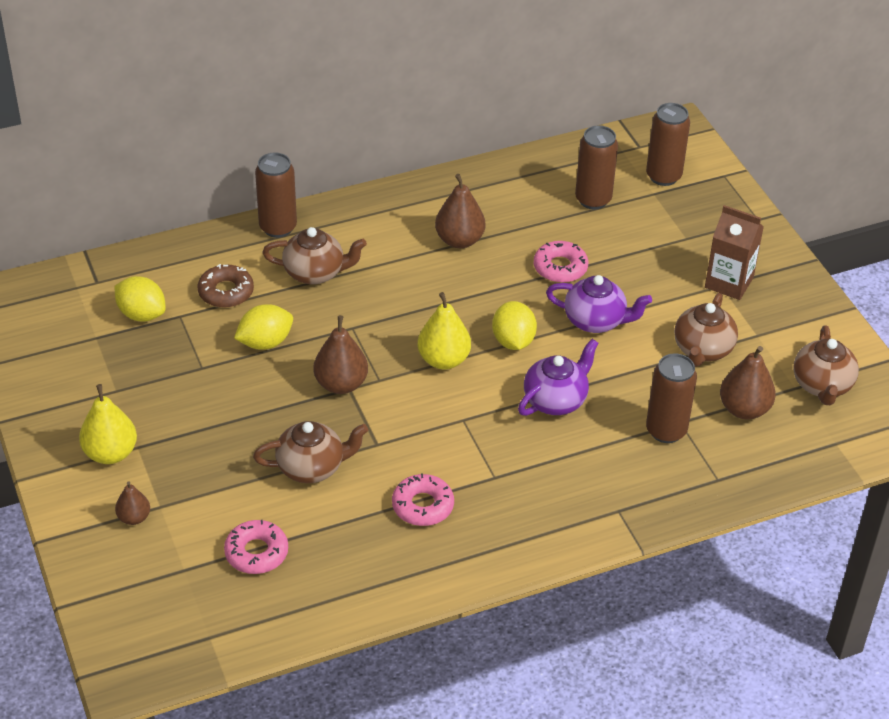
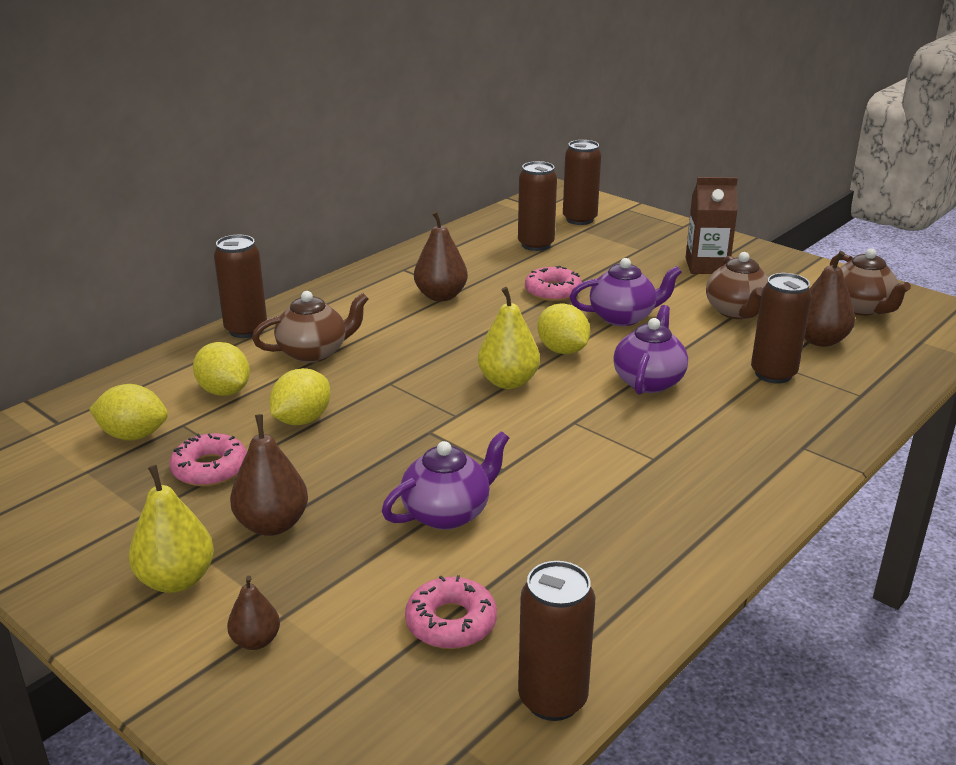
camera: 25 degrees left, 15 degrees down
brown donut [198,264,254,308] -> yellow lemon [193,342,250,396]
brown teapot [253,421,368,483] -> purple teapot [382,431,509,530]
brown pear [313,315,368,394] -> brown pear moved to [230,414,308,536]
pink donut [392,473,454,526] -> pink donut moved to [170,433,247,486]
none -> brown can [518,561,595,721]

